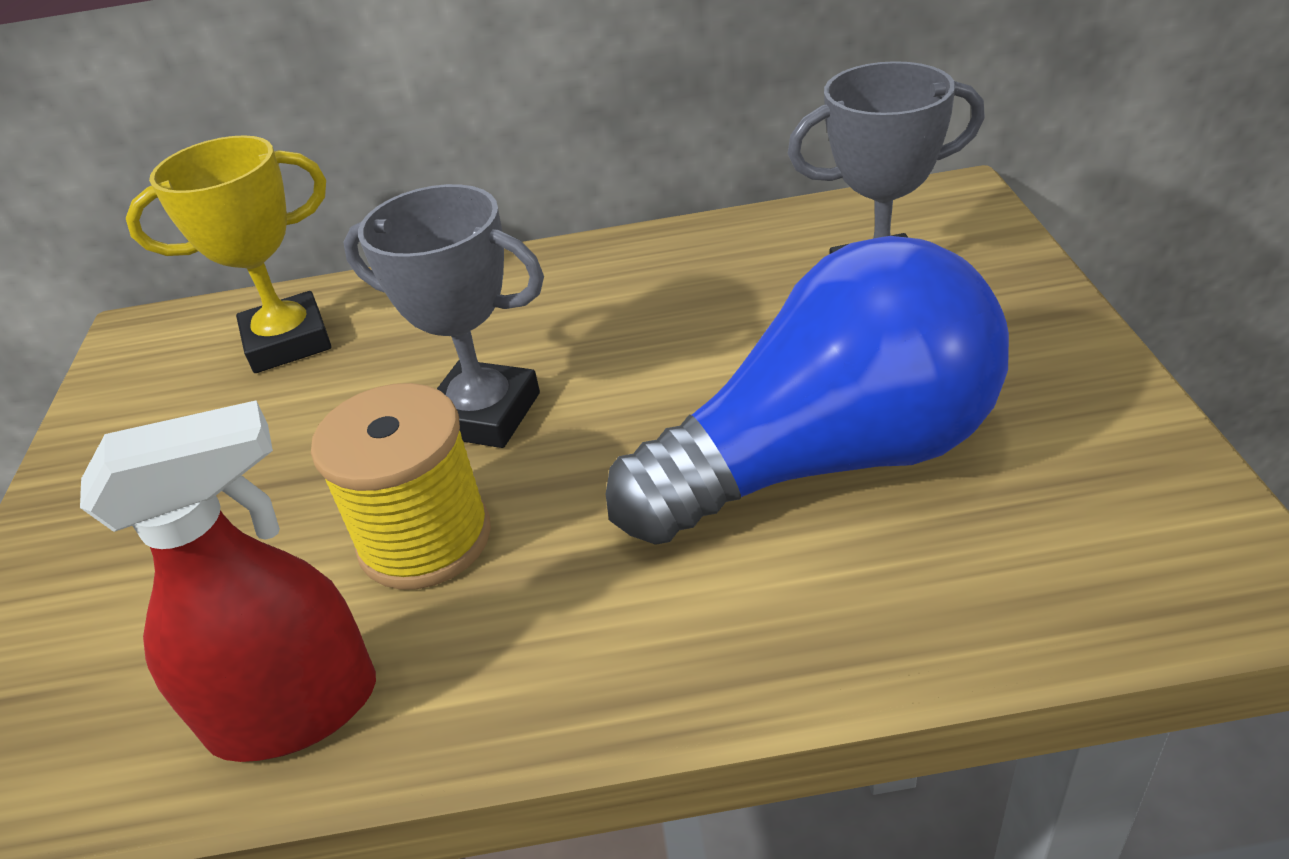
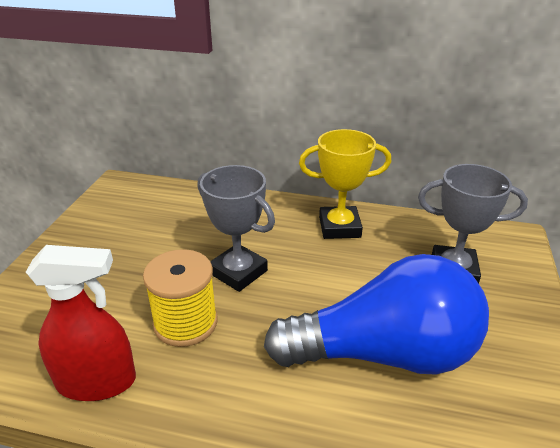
camera: 15 degrees right, 5 degrees down
yellow trophy [126,135,331,373] -> yellow trophy moved to [299,129,391,239]

